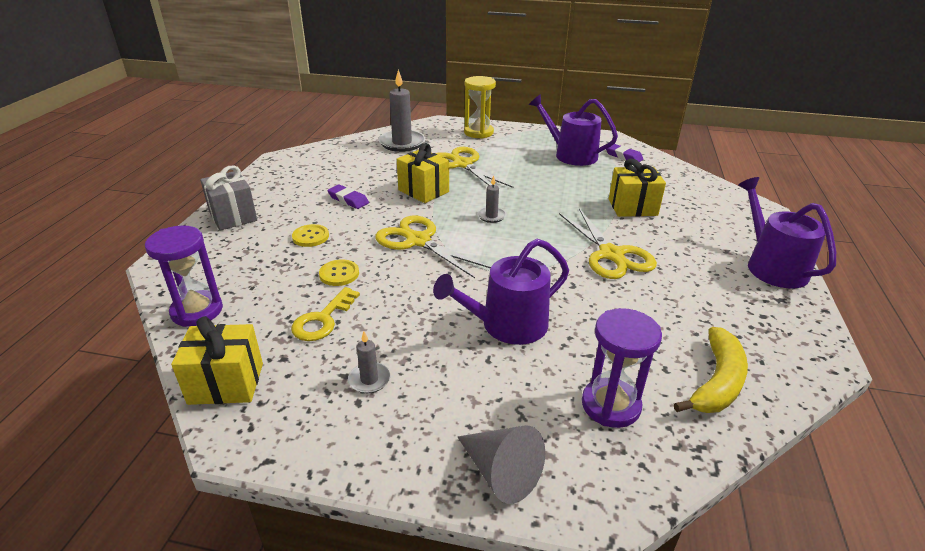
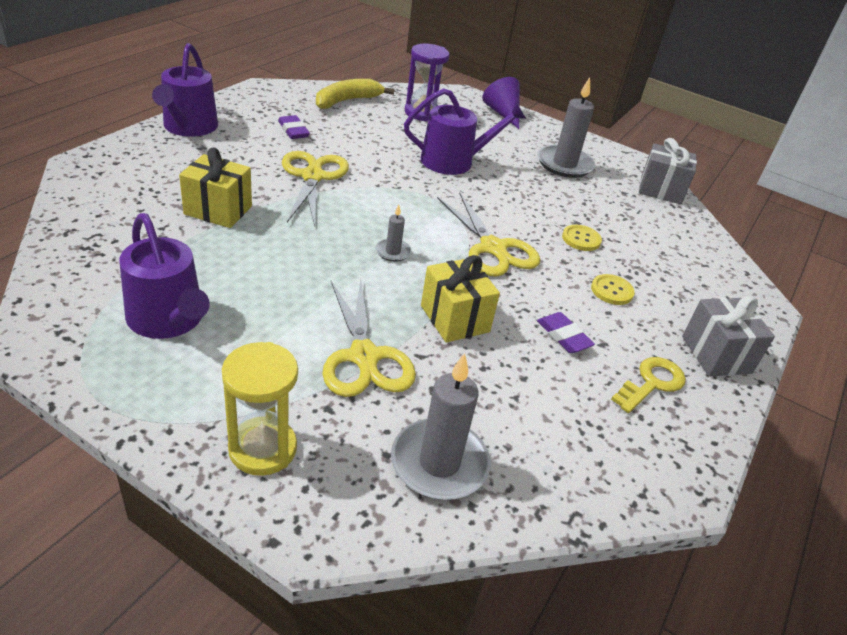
camera: 165 degrees left, 5 degrees up
purple hourglass [145,225,223,327] -> none
yellow gift [171,316,263,405] -> grey gift [639,138,697,204]
yellow key [291,287,360,341] -> yellow key moved to [611,357,686,413]
grey candle [348,331,390,393] -> grey candle [537,77,595,178], size x2.02
grey cone [458,425,545,504] -> purple cone [482,77,520,129]
purple eraser [606,144,643,162] -> purple eraser moved to [278,115,310,139]

